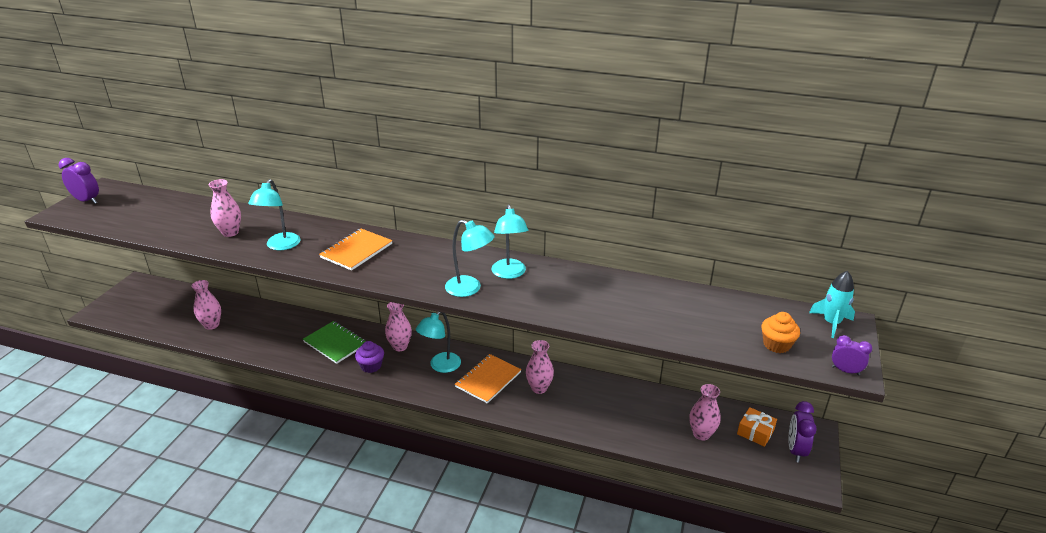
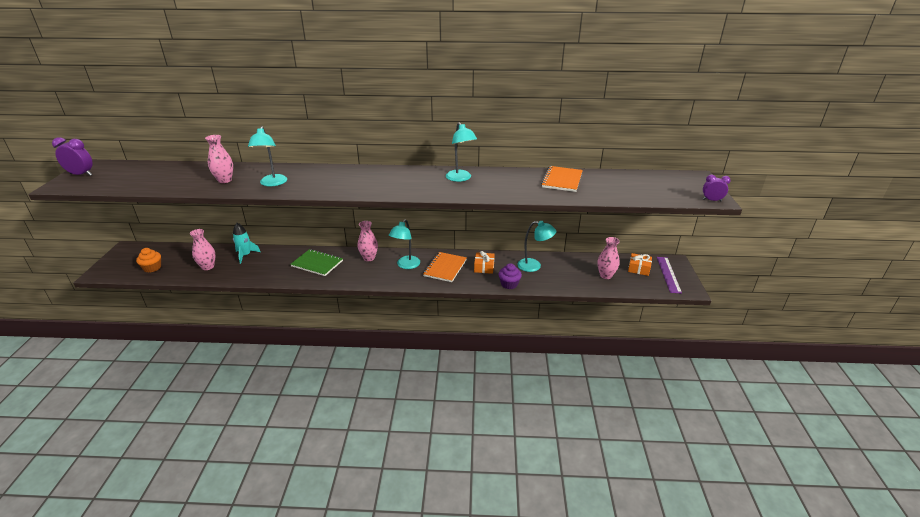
camera: 15 degrees left, 0 degrees up
orange notebook [319,229,392,271] -> orange notebook moved to [541,166,583,192]
purple cupcake [355,341,384,373] -> purple cupcake moved to [499,263,522,289]
turquoise lamp [445,220,494,297] -> turquoise lamp moved to [517,221,556,272]
pink vase [526,340,554,394] -> orange gift [474,251,495,274]
orange cupcake [762,312,800,353] -> orange cupcake moved to [136,248,161,273]
purple clock [789,401,817,462] -> purple ruler [657,257,682,294]
turquoise rocket [809,271,855,338] -> turquoise rocket moved to [233,223,261,264]

